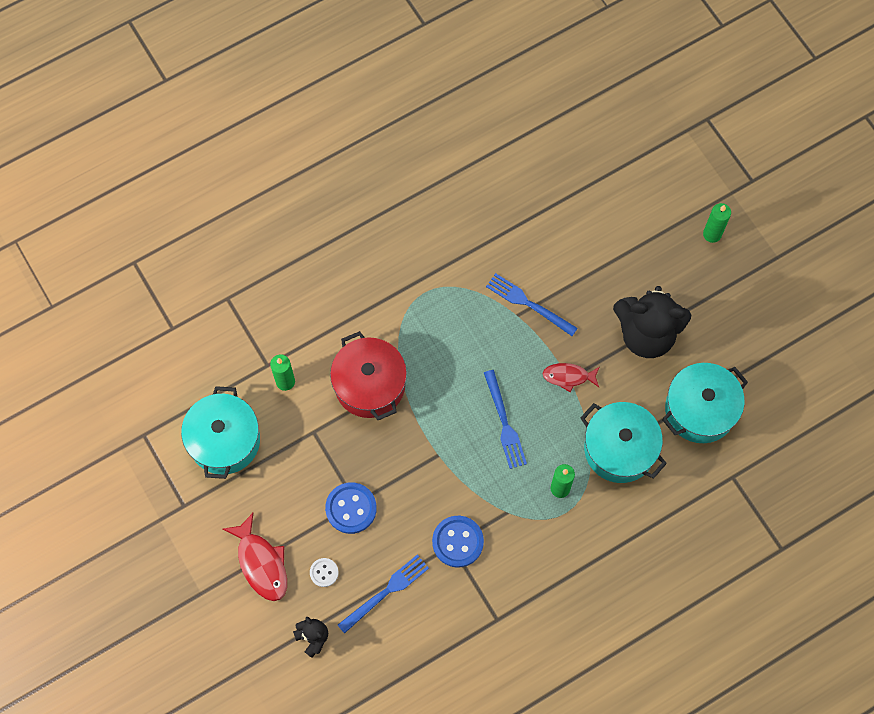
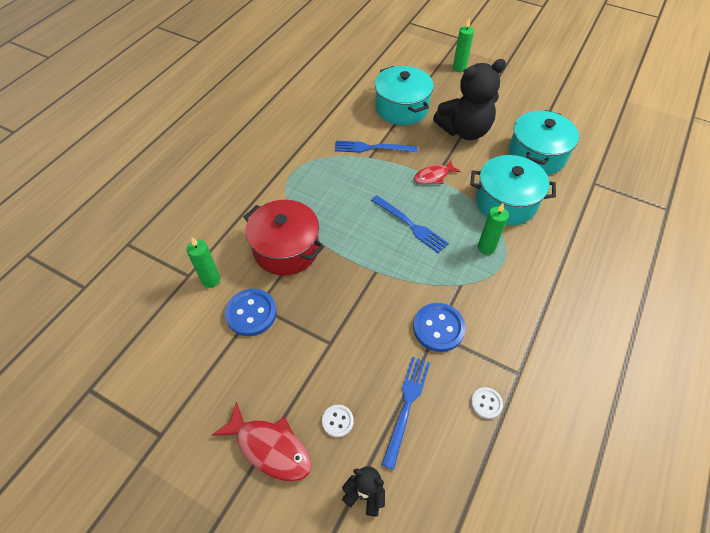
camera: 30 degrees left, 15 degrees down
turquoise pot [181,386,260,479] -> turquoise pot moved to [375,66,434,125]
blue button [325,482,377,534] -> blue button moved to [225,289,276,336]
none -> white button [471,387,503,419]

